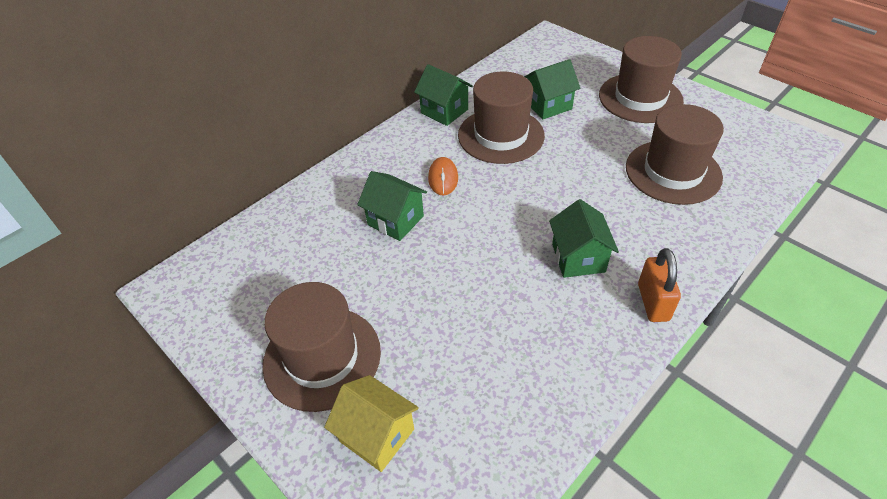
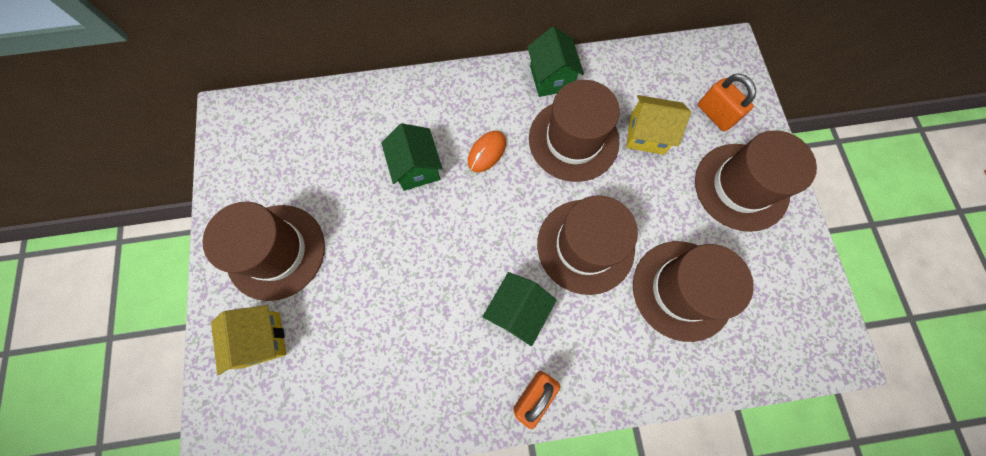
camera: 35 degrees right, 25 degrees up
green house [524,59,580,119] -> yellow house [626,95,691,155]
none -> brown hat [537,195,638,295]
none -> orange padlock [698,73,756,132]

